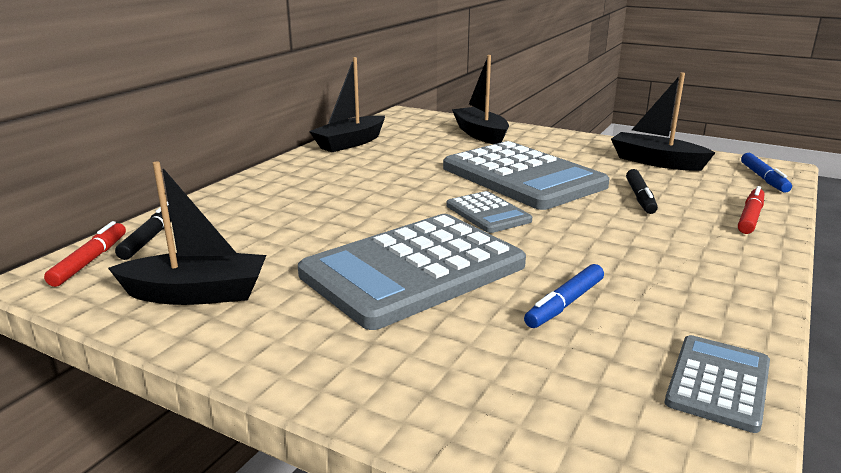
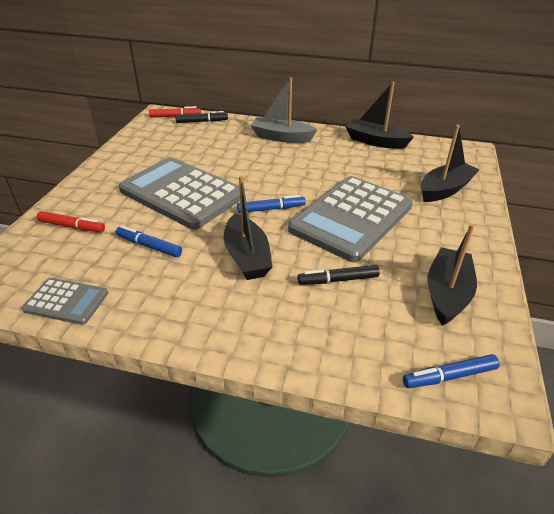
camera: 75 degrees right, 15 degrees up
black boat [108,161,266,305] -> black boat moved to [224,176,273,280]
grey calculator [446,191,532,233] -> blue marker [237,195,306,213]
red marker [738,186,764,234] -> red marker moved to [37,211,105,232]
none -> grey boat [250,77,318,143]

